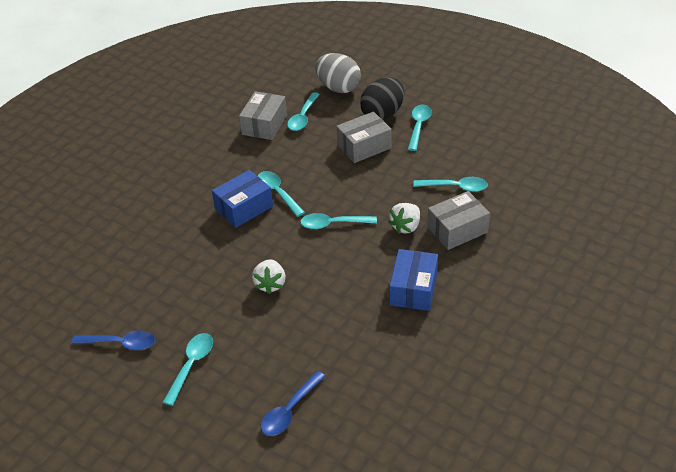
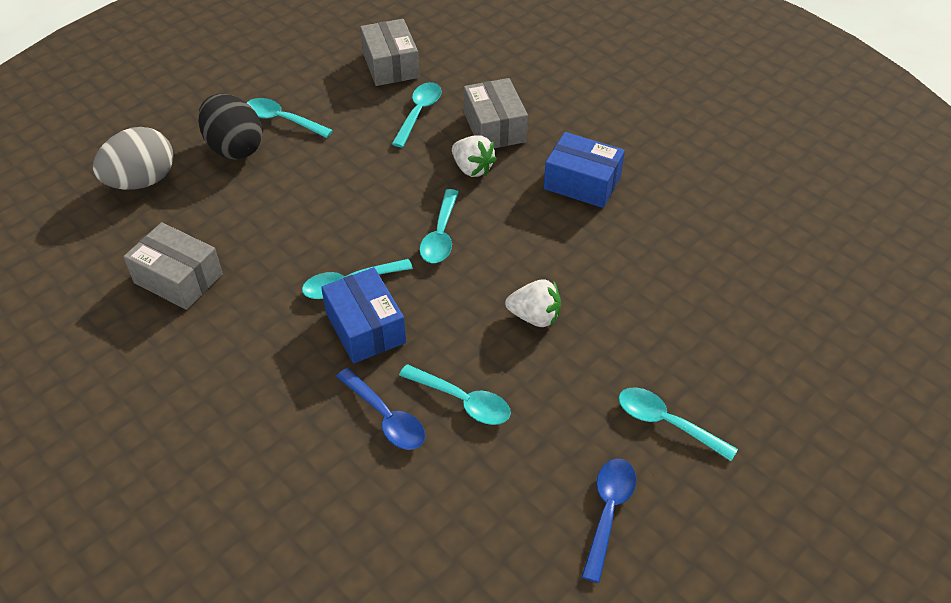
camera: 80 degrees left, 5 degrees up
blue spoon [261,371,325,436] -> blue spoon moved to [336,368,425,450]
turquoise spoon [287,92,320,131] -> turquoise spoon moved to [399,364,511,425]
grey box [336,112,392,163] -> grey box moved to [360,19,419,86]

